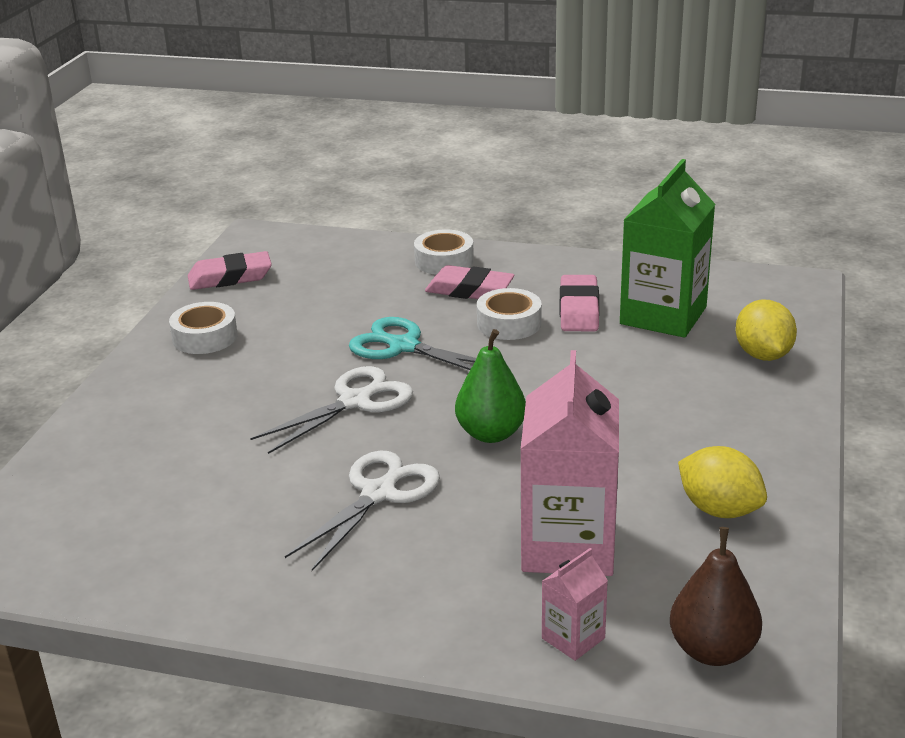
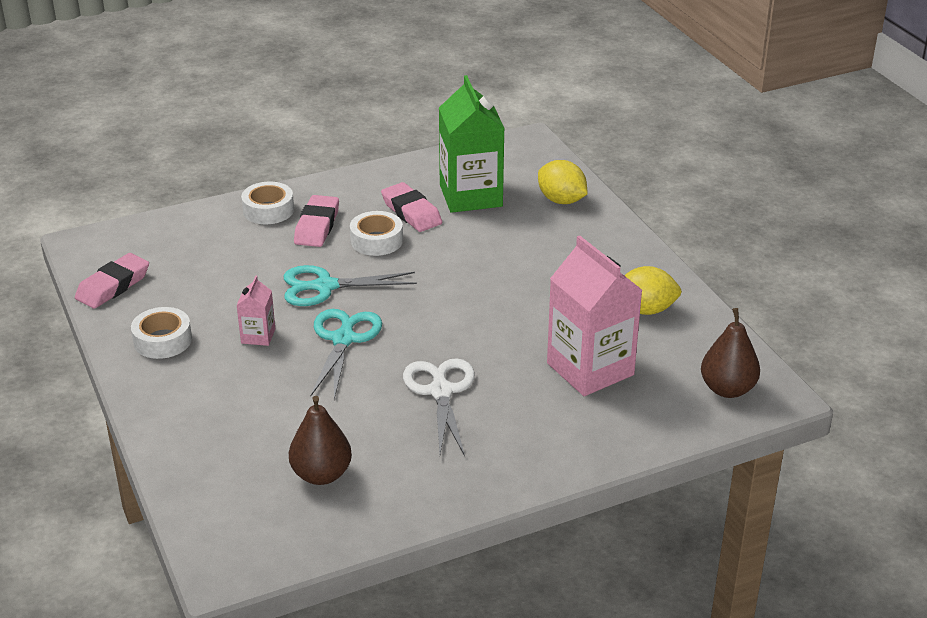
camera: 40 degrees left, 5 degrees up
white scissors [250,366,413,454] -> turquoise scissors [310,309,382,400]
pink eraser [425,265,515,299] -> pink eraser turned 60 degrees counterclockwise [294,195,339,247]
green pear [455,329,526,443] -> none
pink carton [542,548,608,661] -> pink carton moved to [236,276,275,346]
none -> brown pear [289,396,352,485]

